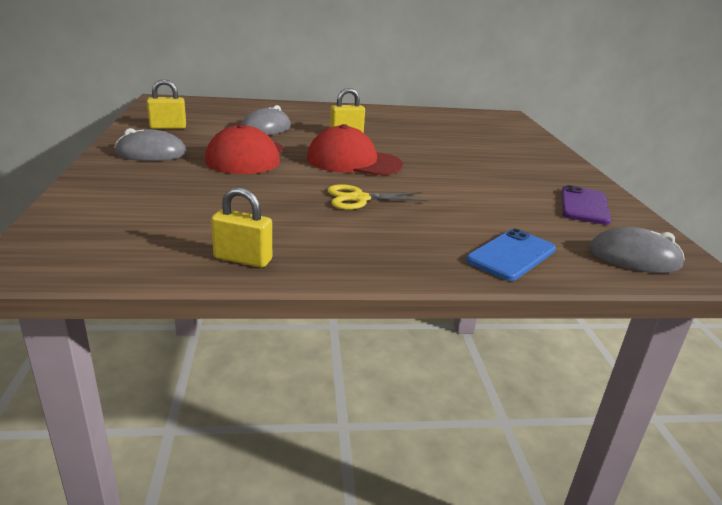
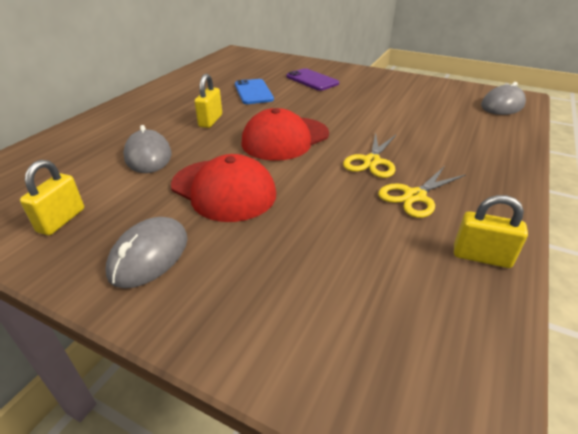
camera: 55 degrees left, 10 degrees up
yellow padlock [211,187,272,268] -> yellow padlock turned 60 degrees clockwise [454,195,528,268]
blue phone [466,229,556,281] -> blue phone moved to [235,79,274,104]
purple phone [561,185,611,225] -> purple phone moved to [286,68,339,91]
none -> yellow scissors [378,167,466,218]

